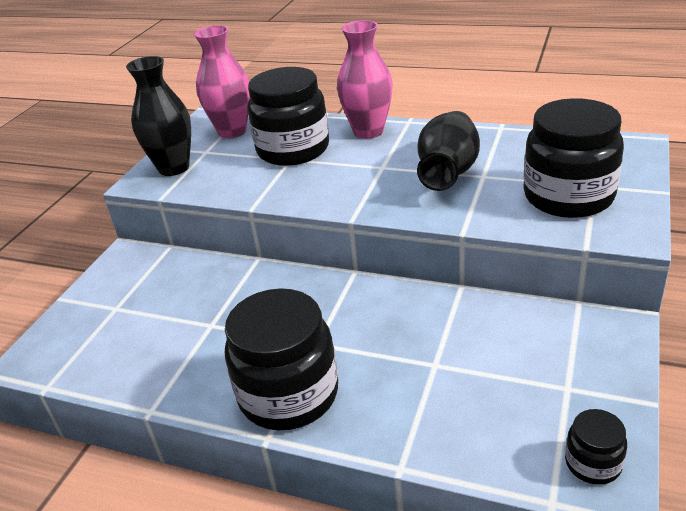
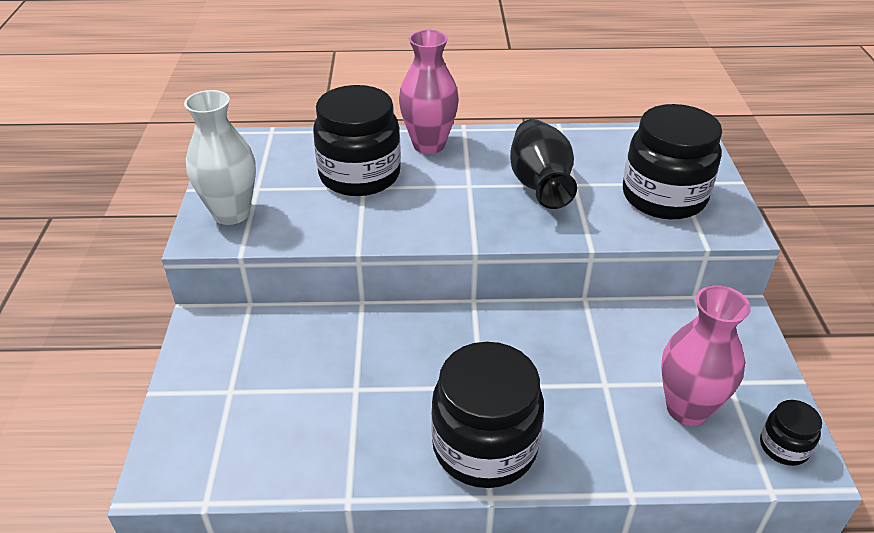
camera: 25 degrees left, 5 degrees up
black vase [126,56,191,176] -> white vase [184,90,256,225]
pink vase [194,25,250,138] -> pink vase moved to [661,285,751,426]

